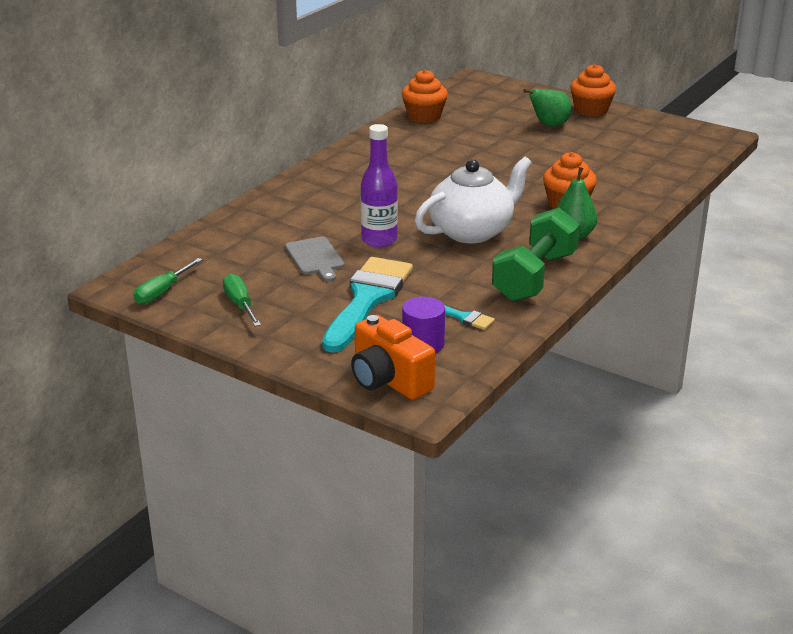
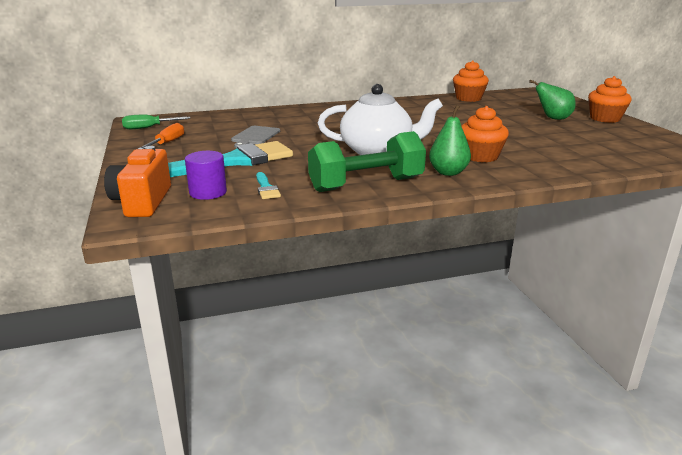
camera: 40 degrees right, 5 degrees down
green screwdriver [223,274,261,327] -> orange screwdriver [138,123,184,149]
purple bottle [361,124,398,247] -> none

